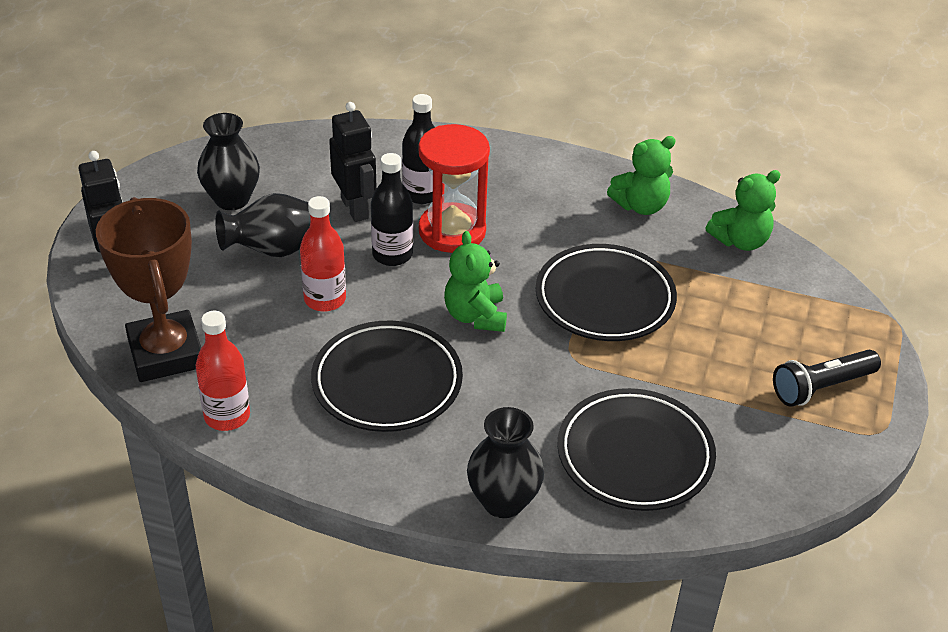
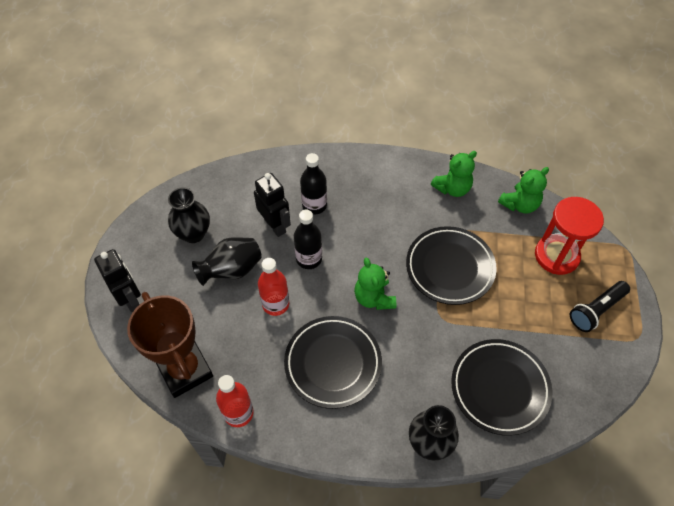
camera: 10 degrees left, 15 degrees up
red hourglass [419,124,490,253] -> red hourglass moved to [535,197,604,275]

